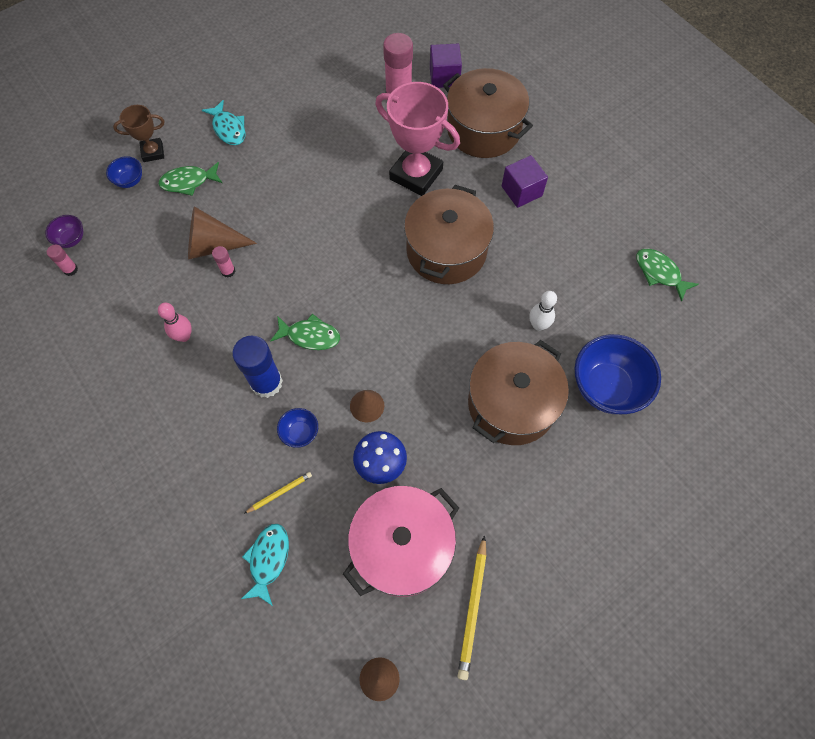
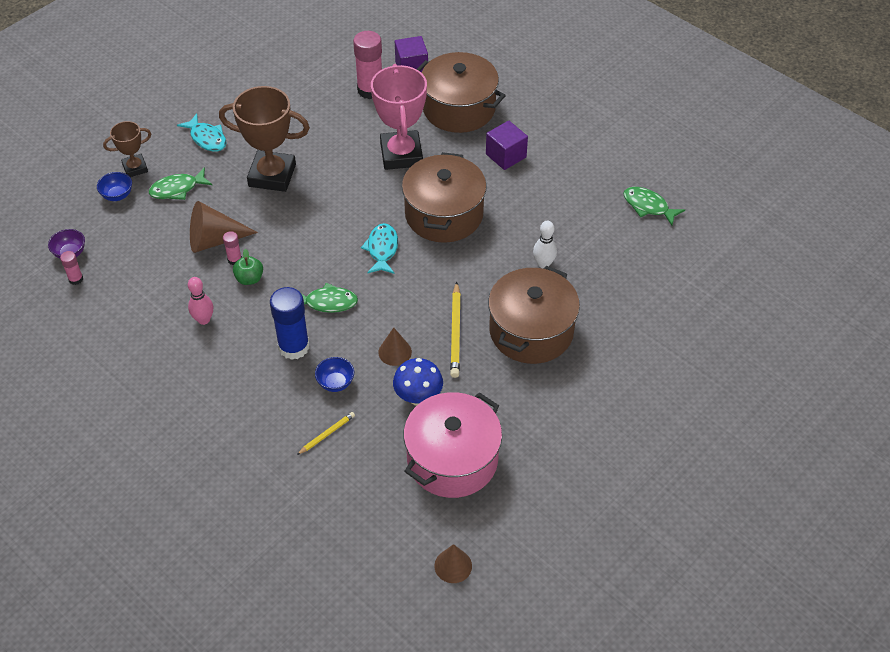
camera: 10 degrees left, 15 degrees down
turquoise fish [241,524,289,606] -> turquoise fish moved to [361,223,398,274]
pink trophy [375,82,460,196] -> pink trophy turned 60 degrees clockwise [371,64,427,170]
yellow pencil [458,535,486,680] -> yellow pencil moved to [450,282,461,378]
blue bowl [574,334,661,414] -> none
none -> brown trophy [219,86,310,192]
none -> green apple [233,249,263,285]

